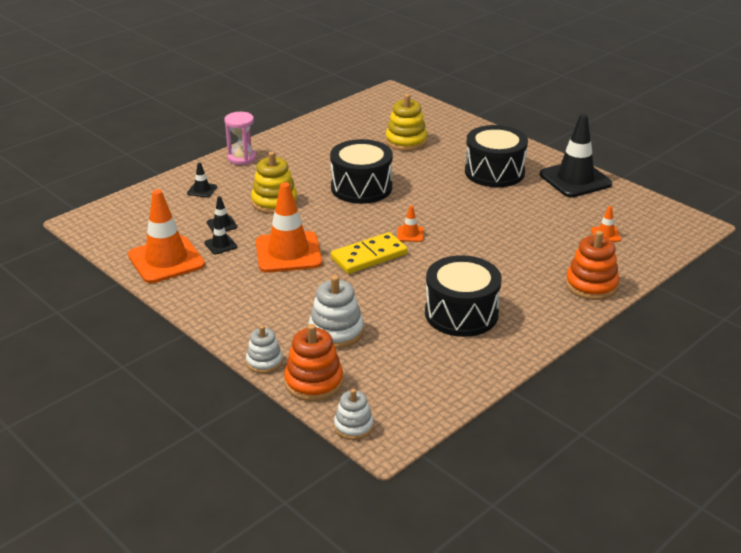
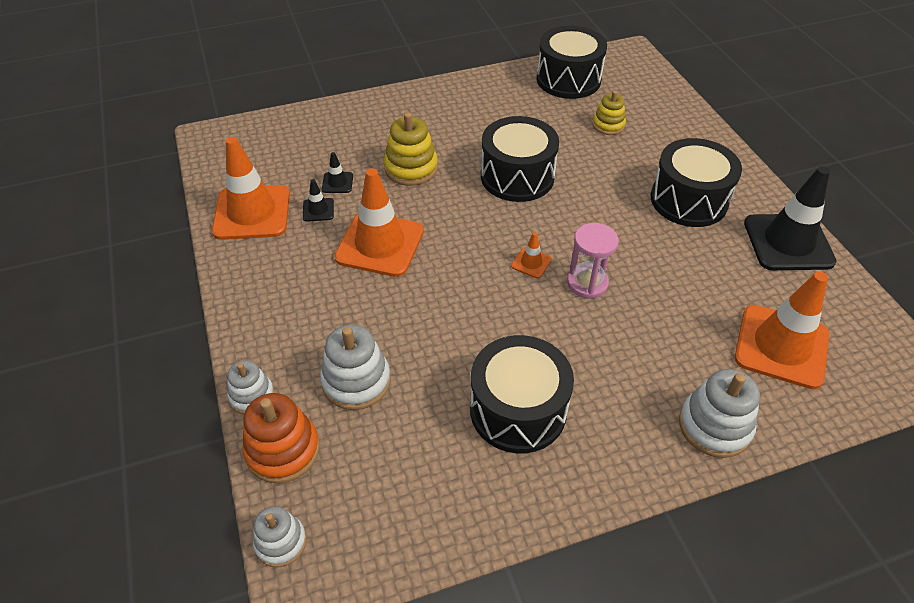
camera: 25 degrees right, 15 degrees up
black traffic cone [187,162,217,198] -> none
pink hourglass [224,112,256,165] -> pink hourglass moved to [567,223,619,299]
yellow domino [331,232,408,274] -> none
yellow stacking toy [386,94,427,151] -> yellow stacking toy [593,91,626,135], size x0.64
orange stacking toy [566,231,619,300] -> white stacking toy [679,369,760,458]
orange traffic cone [591,206,621,242] -> orange traffic cone [735,272,829,389], size x2.33
none -> black drum [536,26,607,99]

